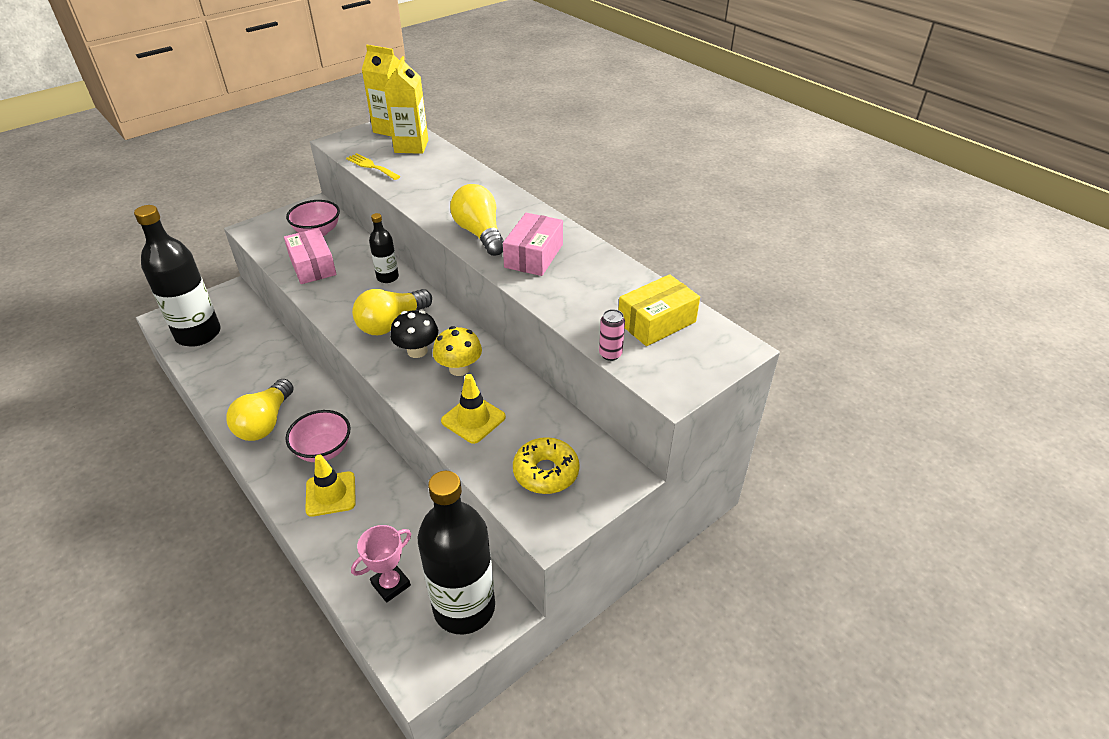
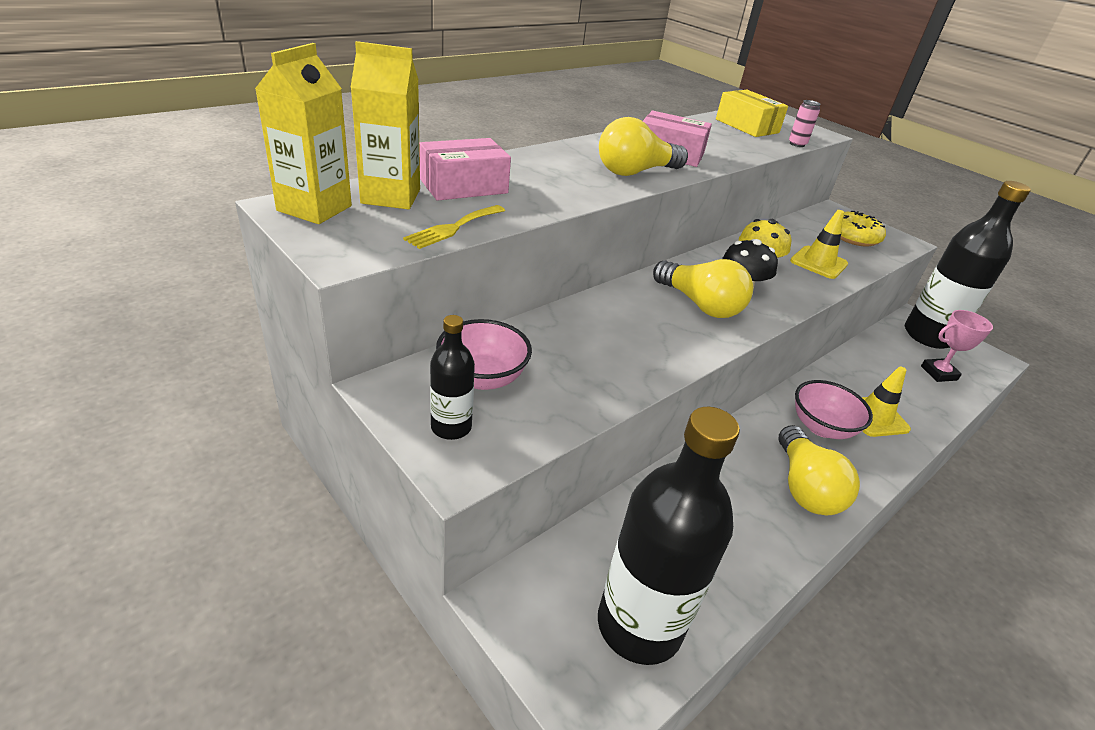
camera: 95 degrees left, 5 degrees down
yellow light bulb [226,379,294,441] -> yellow light bulb turned 75 degrees clockwise [779,425,860,515]
pink box [284,228,337,284] -> pink box moved to [419,138,511,201]
pink trophy [351,525,411,603] -> pink trophy turned 60 degrees counterclockwise [921,310,993,382]
black bottle [369,213,399,283] -> black bottle moved to [430,315,475,440]

